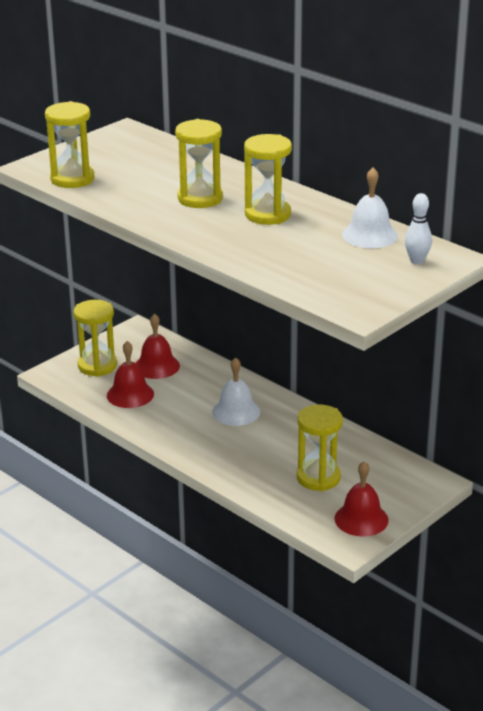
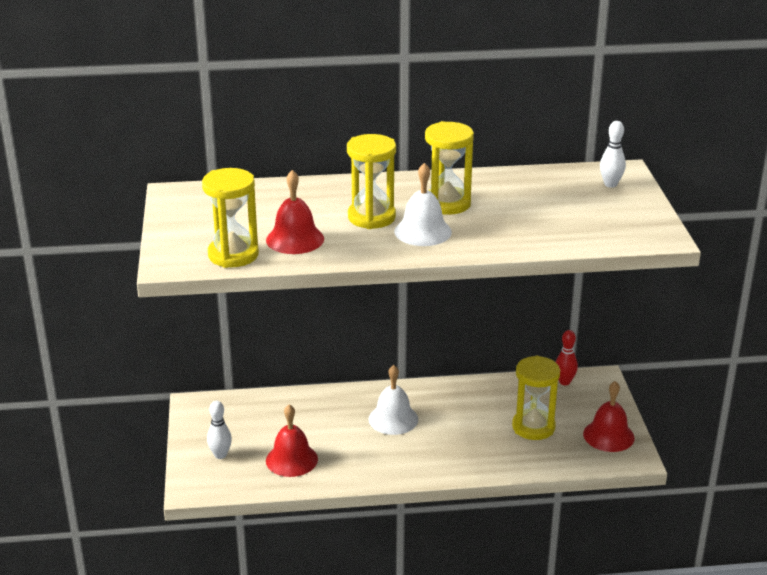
camera: 50 degrees left, 0 degrees up
yellow hourglass [73,300,117,377] -> white bowling pin [207,401,232,459]
red bell [136,313,180,379] -> red bell moved to [266,170,324,254]
white bell [342,168,398,248] -> white bell moved to [394,163,452,246]
none -> red bowling pin [556,330,578,385]

